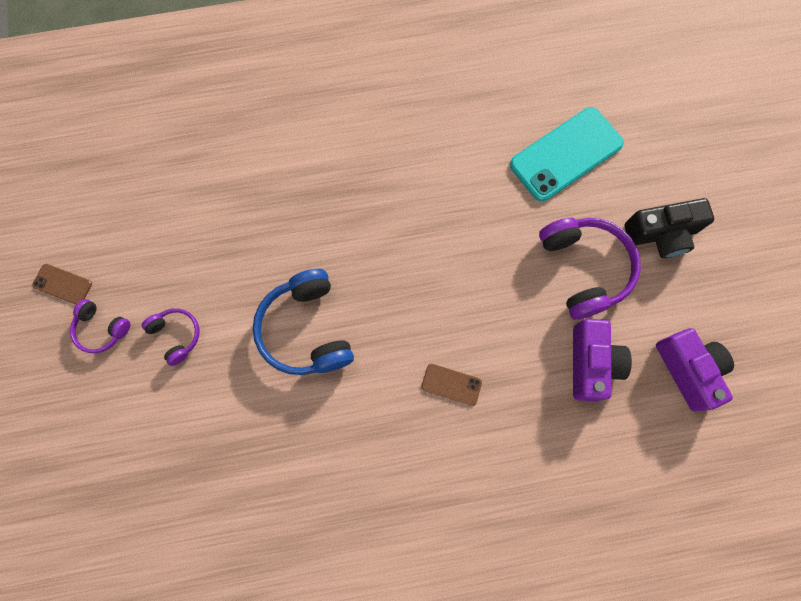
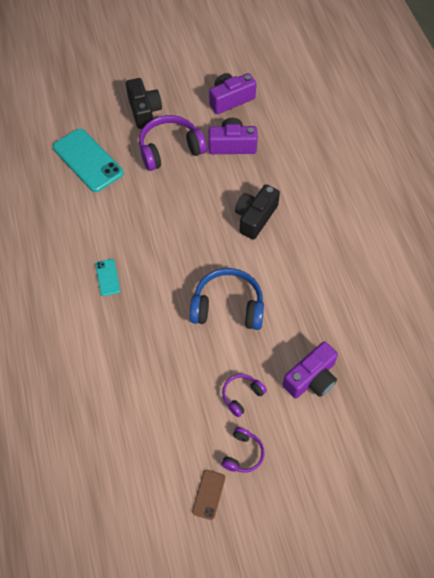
camera: 95 degrees left, 15 degrees down
blue headphones [253,269,354,375] -> blue headphones turned 150 degrees counterclockwise [190,268,264,330]
brown phone [421,364,482,406] -> black camera [235,184,280,240]
none -> turquoise phone [95,259,120,296]
none -> purple camera [283,341,338,399]

